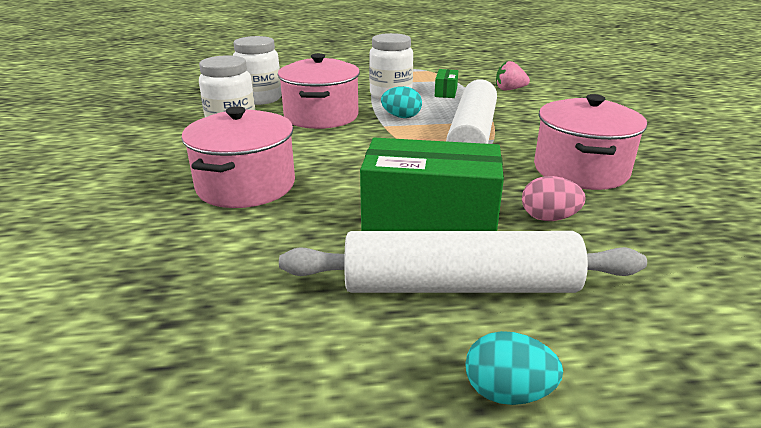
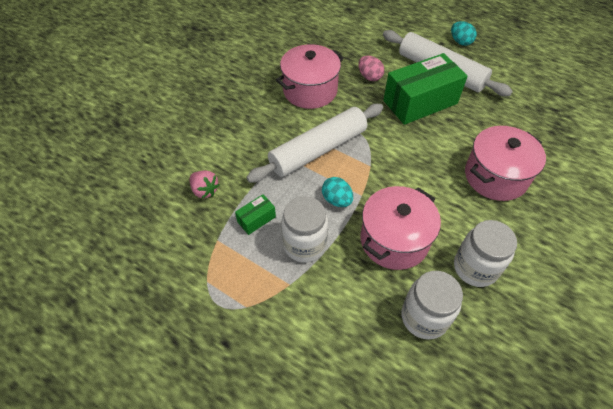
camera: 140 degrees left, 25 degrees up
green box [360,138,504,231] -> green box turned 75 degrees counterclockwise [383,53,468,125]

